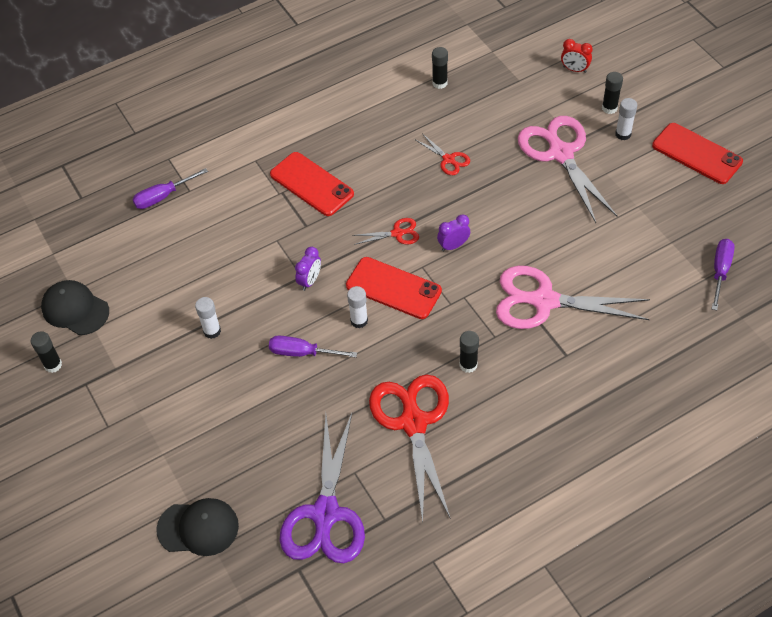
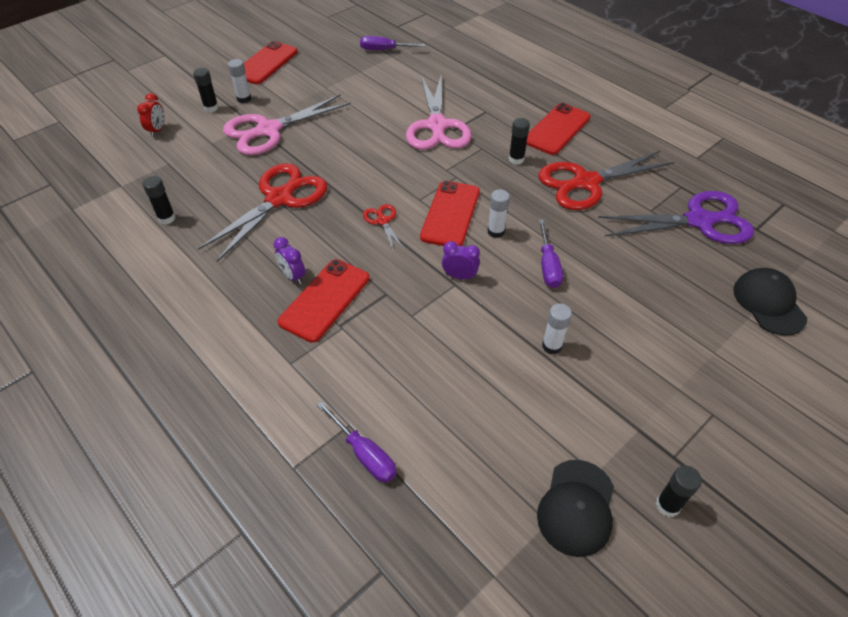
camera: 105 degrees left, 5 degrees down
red scissors [416,133,470,175] -> red scissors [198,163,327,262], size x2.19
purple clock [437,214,470,252] -> purple clock moved to [274,237,305,284]
none -> red phone [526,103,591,155]

